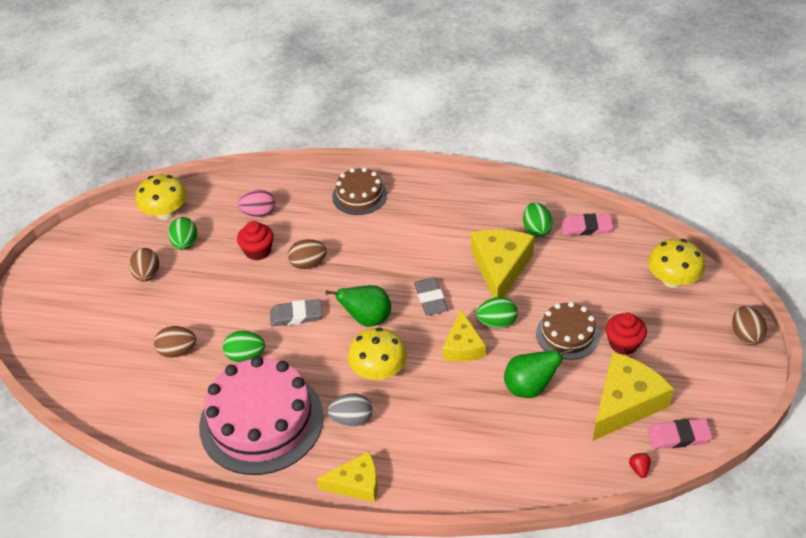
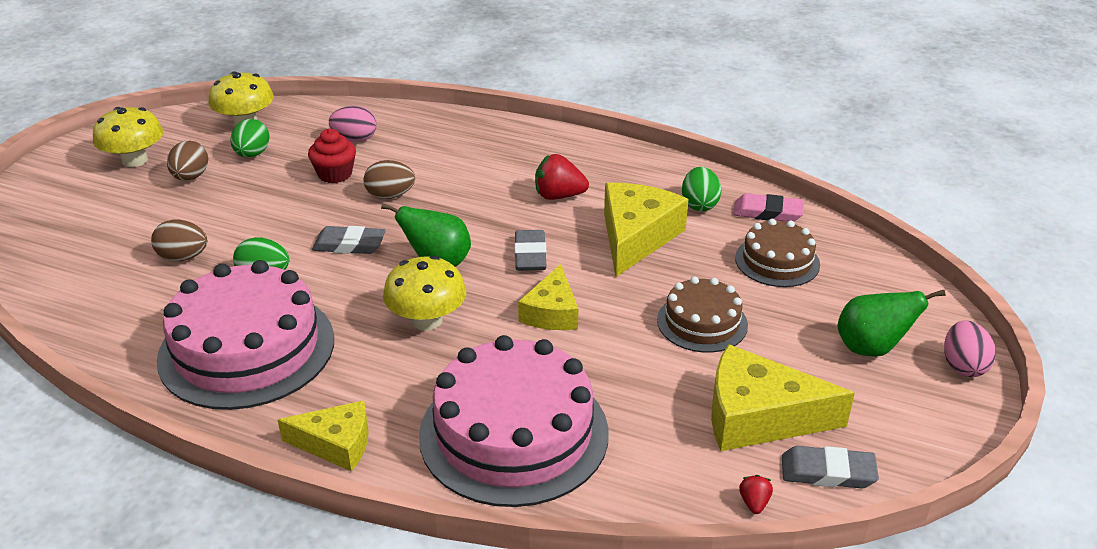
camera: 10 degrees right, 10 degrees down
grey egg [327,393,373,427] -> none
brown cake [332,167,387,215] -> brown cake moved to [735,219,820,287]
green egg [476,297,518,328] -> none
green pear [504,347,573,398] -> green pear moved to [837,290,946,357]
yellow cheese [593,352,674,441] -> yellow cheese turned 135 degrees counterclockwise [711,344,855,451]
red cupcake [606,313,647,355] -> none
pink eraser [647,418,713,449] -> grey eraser [782,446,879,488]
yellow mushroom [648,238,705,288] -> yellow mushroom moved to [93,107,163,167]
brown egg [732,306,767,345] -> pink egg [944,320,996,377]
none -> pink cake [419,335,609,507]
none -> red strawberry [535,154,589,200]

